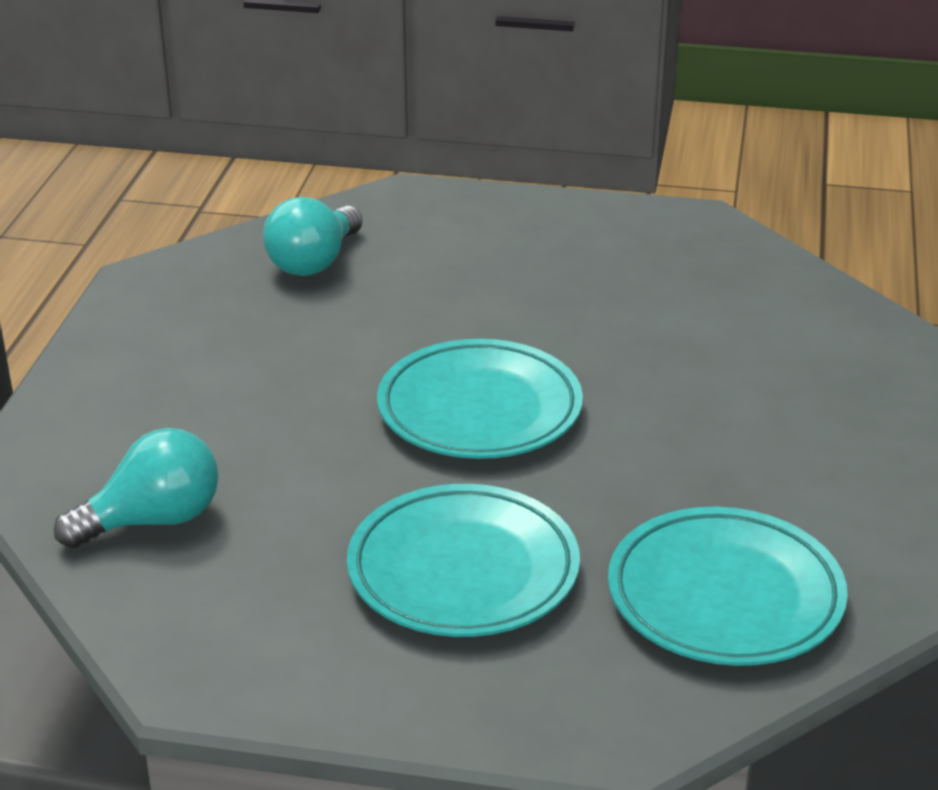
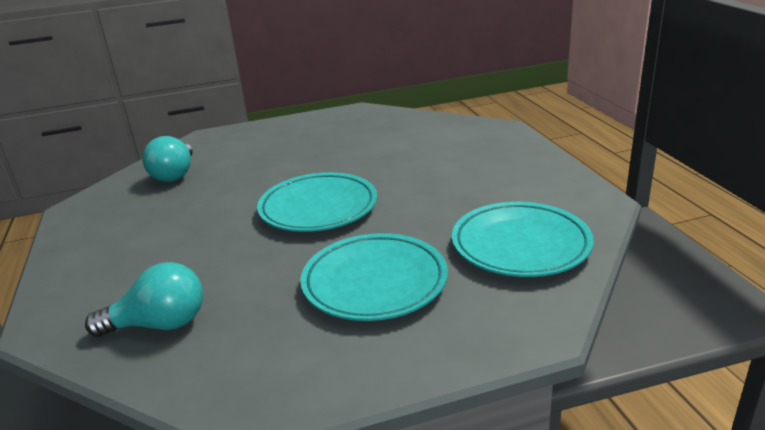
camera: 25 degrees left, 5 degrees down
turquoise light bulb [54,428,218,548] -> turquoise light bulb turned 45 degrees clockwise [85,262,203,337]

